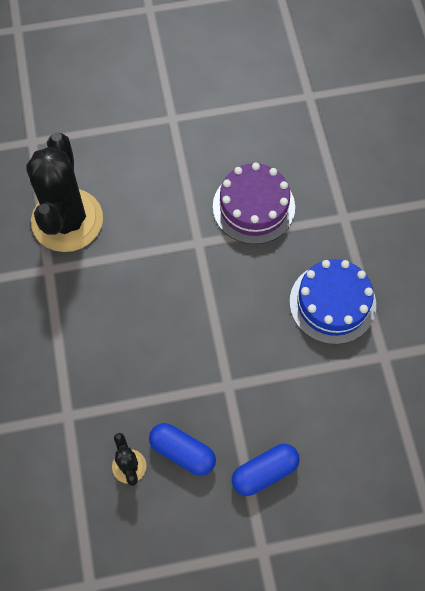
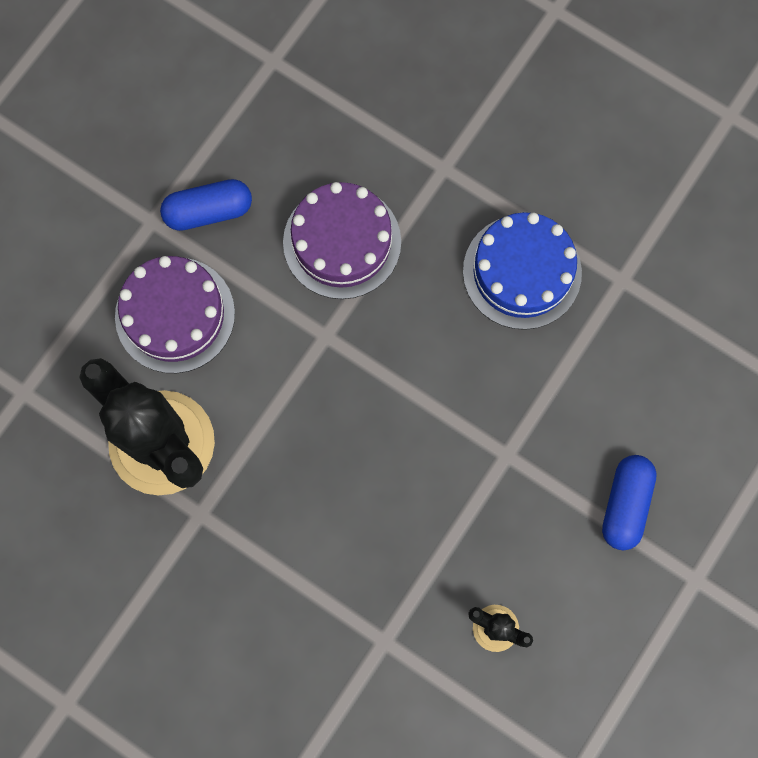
camera: 45 degrees left, 10 degrees up
blue capsule [149,423,216,476] -> blue capsule moved to [160,179,252,231]
none -> purple cake [115,256,235,373]

